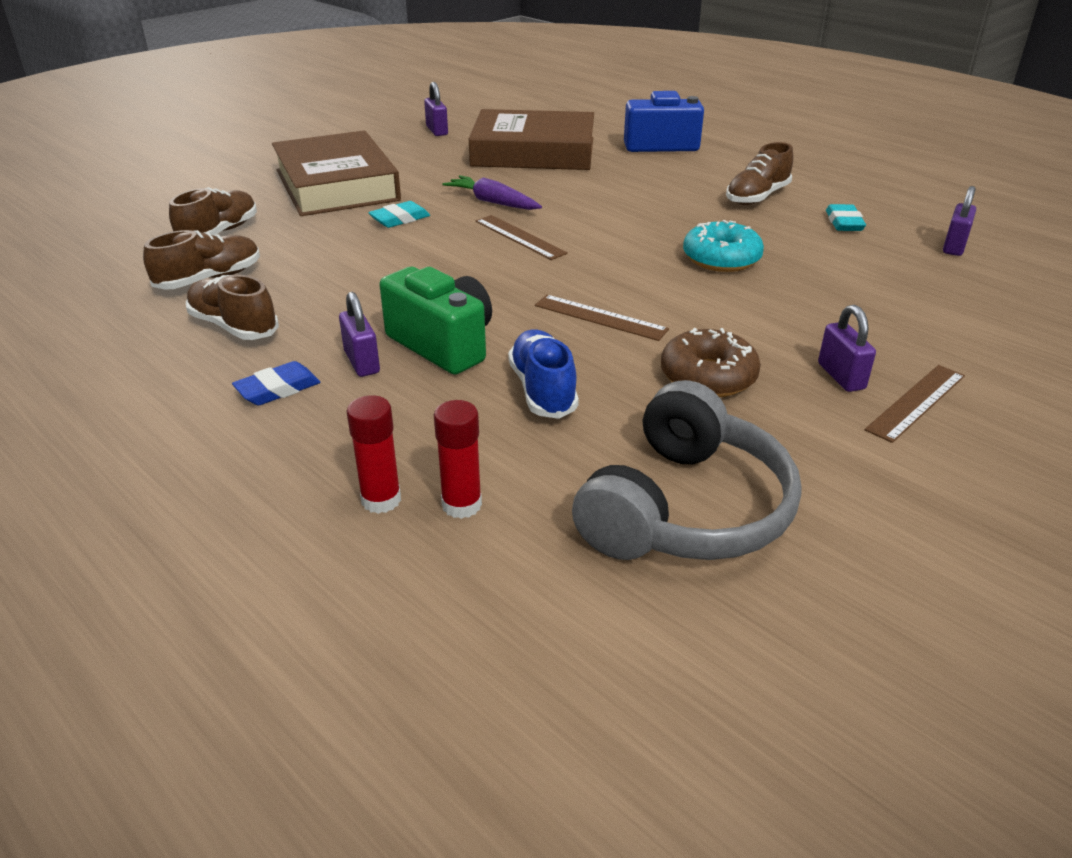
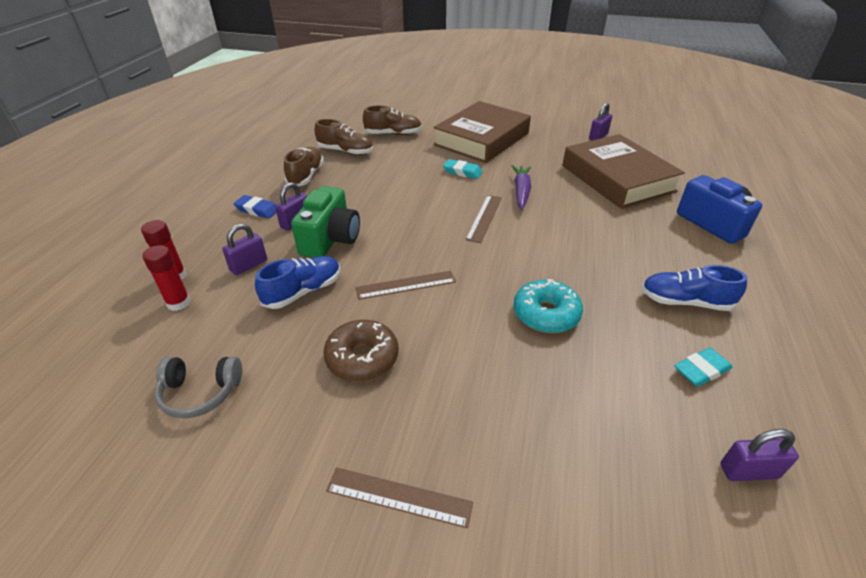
camera: 60 degrees right, 5 degrees up
brown ruler [535,295,669,341] -> brown ruler turned 75 degrees clockwise [355,271,456,300]
grey headphones [572,380,802,560] -> grey headphones [155,357,242,418], size x0.55
brown shoe [726,142,793,205] -> blue shoe [642,265,747,311]
purple padlock [818,305,876,392] -> purple padlock moved to [222,224,267,275]

